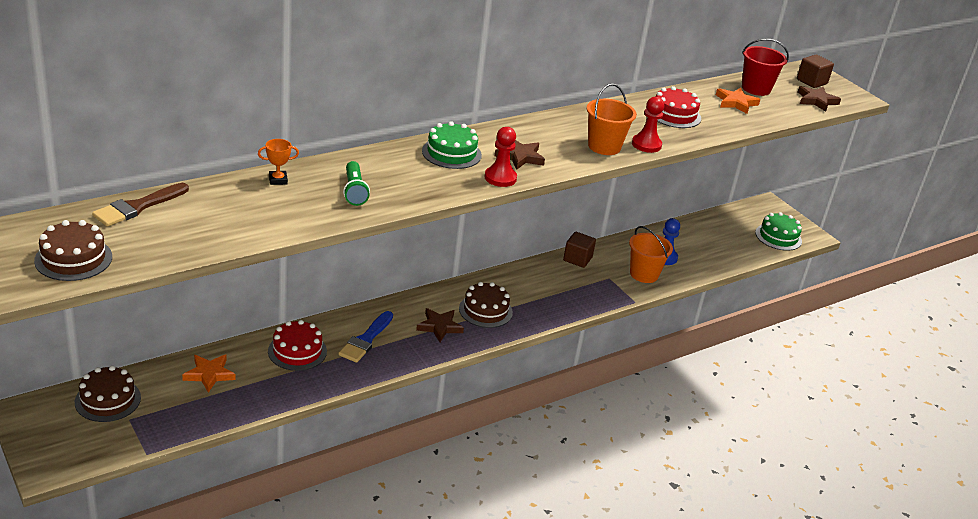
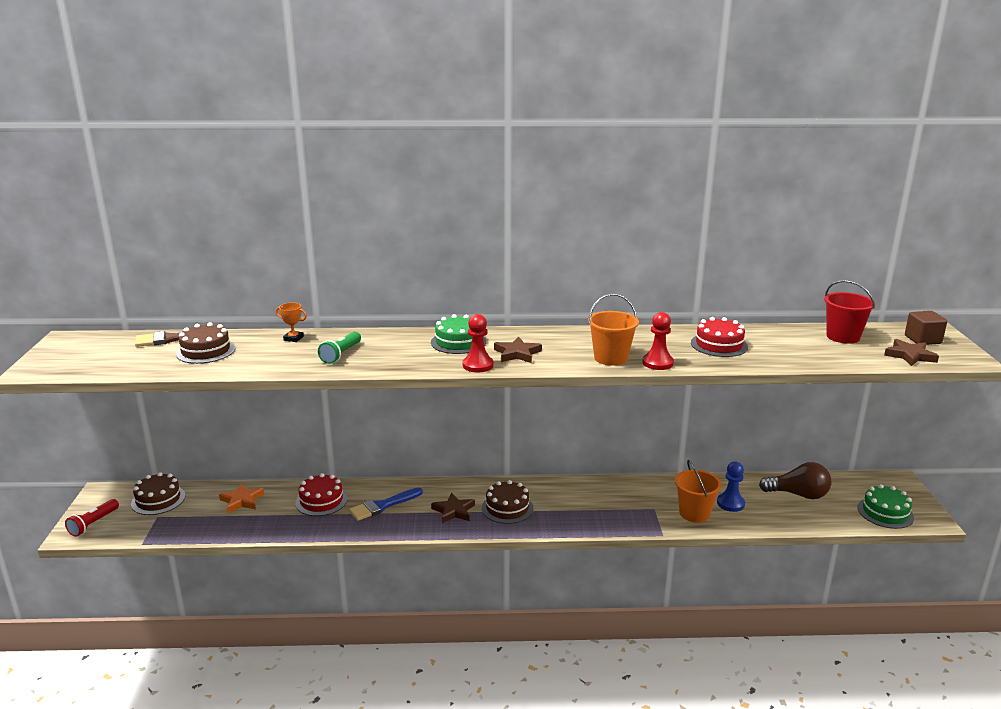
camera: 35 degrees right, 10 degrees down
brown cake [34,220,112,281] -> brown cake moved to [176,322,235,364]
brown cube [563,232,596,268] -> none
orange star [716,88,761,114] -> none
none -> red flashlight [65,499,119,537]
none -> brown light bulb [759,462,831,499]

